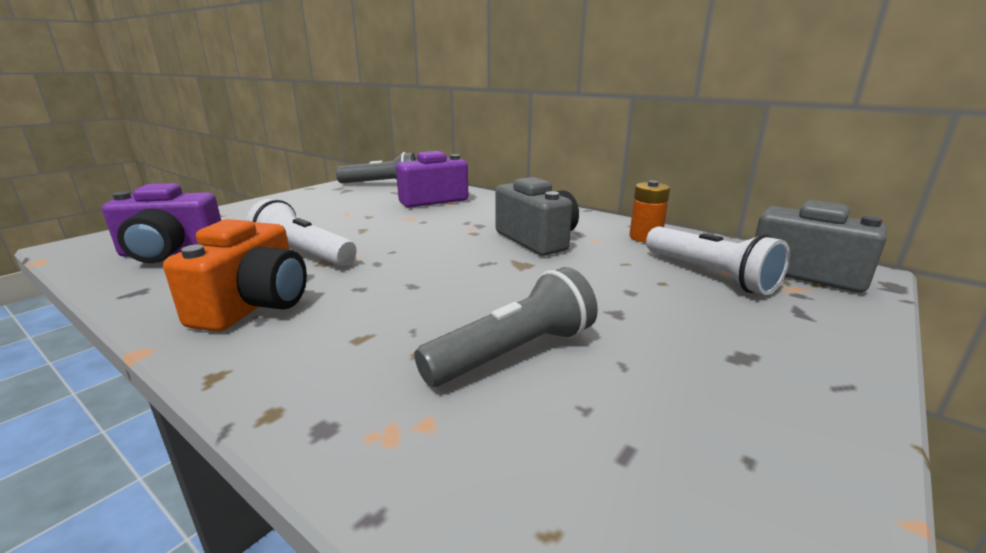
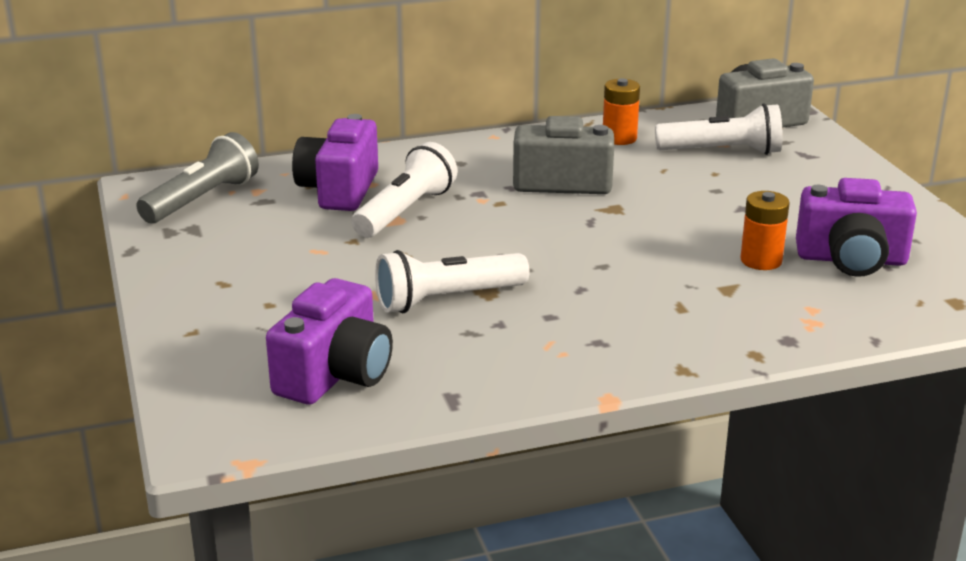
camera: 55 degrees left, 5 degrees up
orange camera [163,219,307,332] -> none
grey flashlight [414,267,598,387] -> orange battery [740,191,790,270]
none -> white flashlight [352,142,457,238]
none -> purple camera [796,178,917,277]

